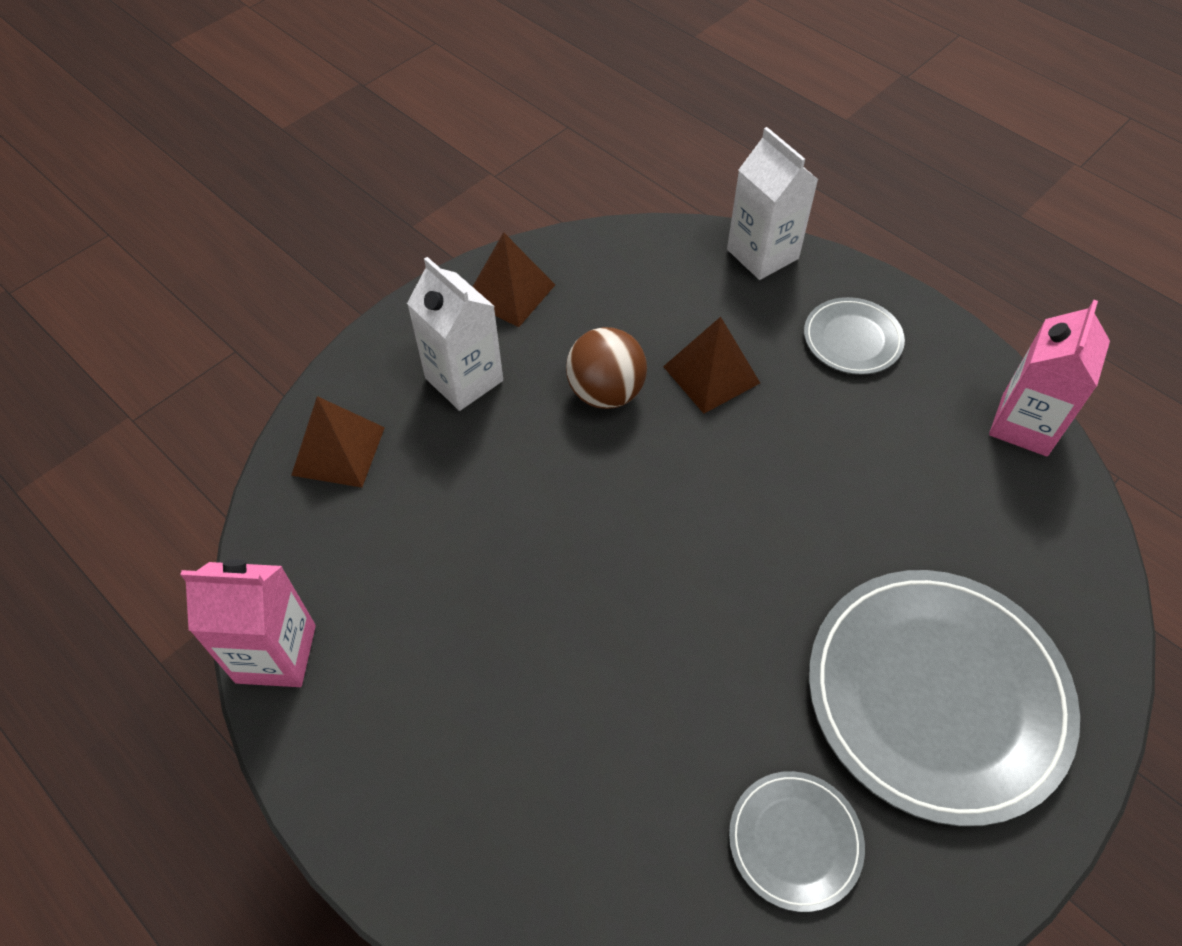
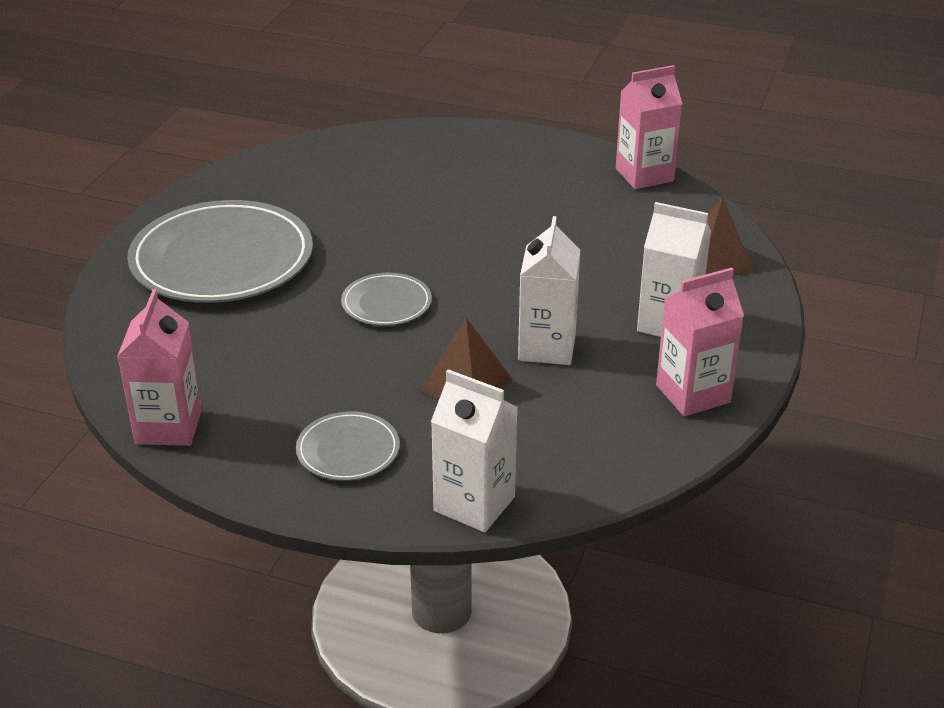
camera: 155 degrees right, 20 degrees down
brown pyramid [472,232,555,327] -> pink carton [656,268,744,417]
brown ball [566,327,647,409] -> white carton [518,216,580,365]
grey plate [729,771,865,912] -> grey plate moved to [341,273,432,326]

